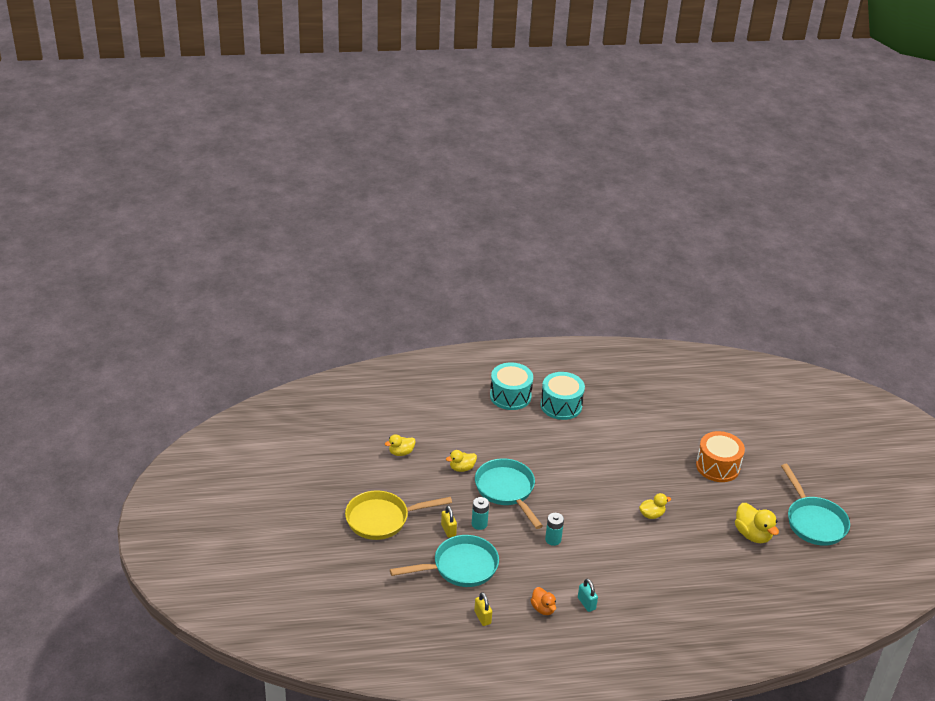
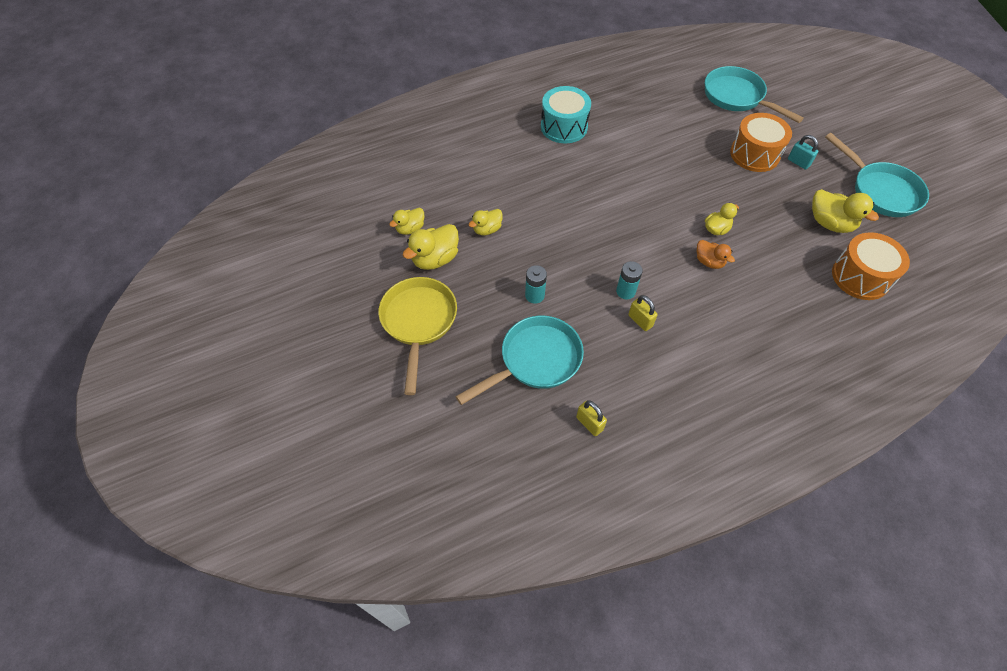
camera: 15 degrees left, 20 degrees up
yellow pan [345,490,452,540] -> yellow pan turned 120 degrees clockwise [378,277,457,395]
yellow padlock [441,506,457,538] -> yellow padlock moved to [628,295,658,331]
turquoise pan [475,458,543,529] -> turquoise pan moved to [705,66,804,123]
turquoise drum [490,362,533,410] -> none
orange duck [531,587,556,615] -> orange duck moved to [697,240,735,269]
turquoise padlock [578,579,598,612] -> turquoise padlock moved to [788,135,818,170]
none -> yellow duck [403,224,459,270]
none -> orange drum [832,232,910,300]

